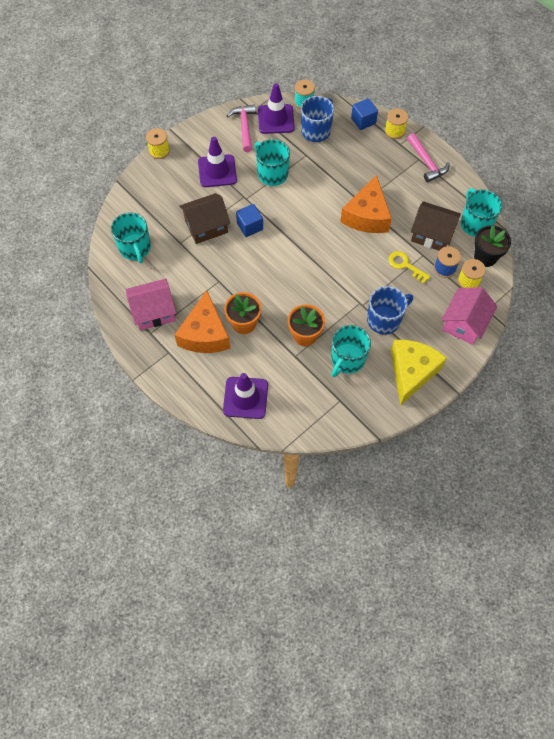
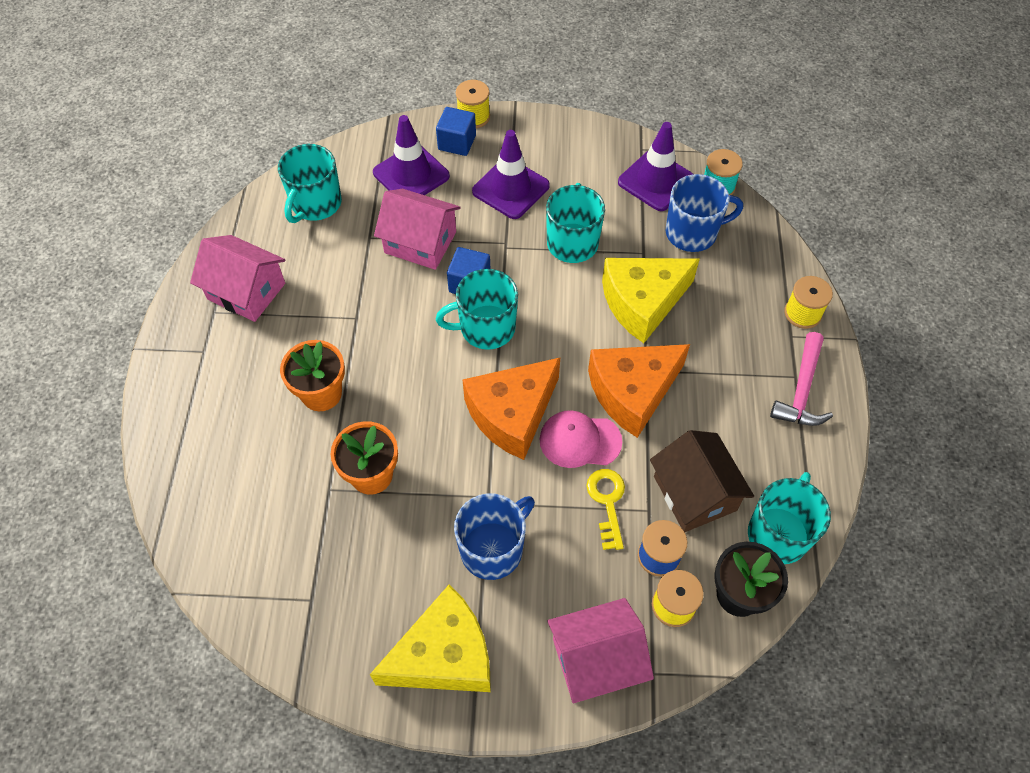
camera: 45 degrees right, 5 degrees down
orange cheese [174,290,230,353] -> orange cheese moved to [463,358,560,460]
brown house [179,193,230,244] -> pink house [374,189,461,270]
purple traffic cone [223,373,268,419] -> purple traffic cone moved to [373,115,450,195]
pink hammer [227,104,256,152] -> none
turquoise mug [331,325,371,377] -> turquoise mug moved to [436,269,518,350]
blue cube [351,98,378,130] -> blue cube moved to [436,107,476,156]
blue mug [367,286,413,335] -> blue mug turned 60 degrees counterclockwise [454,493,535,580]
none -> pink cap [539,410,622,468]
none -> yellow cheese [602,258,700,343]

